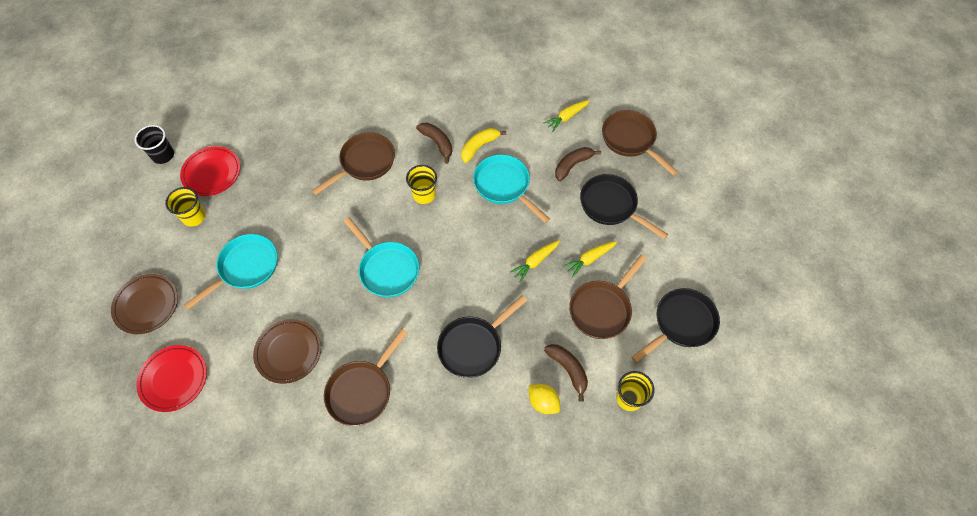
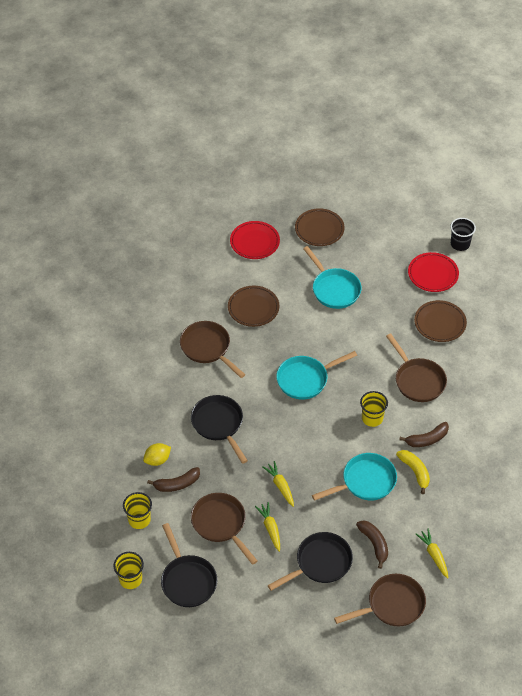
camera: 105 degrees right, 10 degrees down
yellow cup [165,187,206,227] -> yellow cup moved to [113,552,144,589]
none -> brown plate [414,300,467,342]

